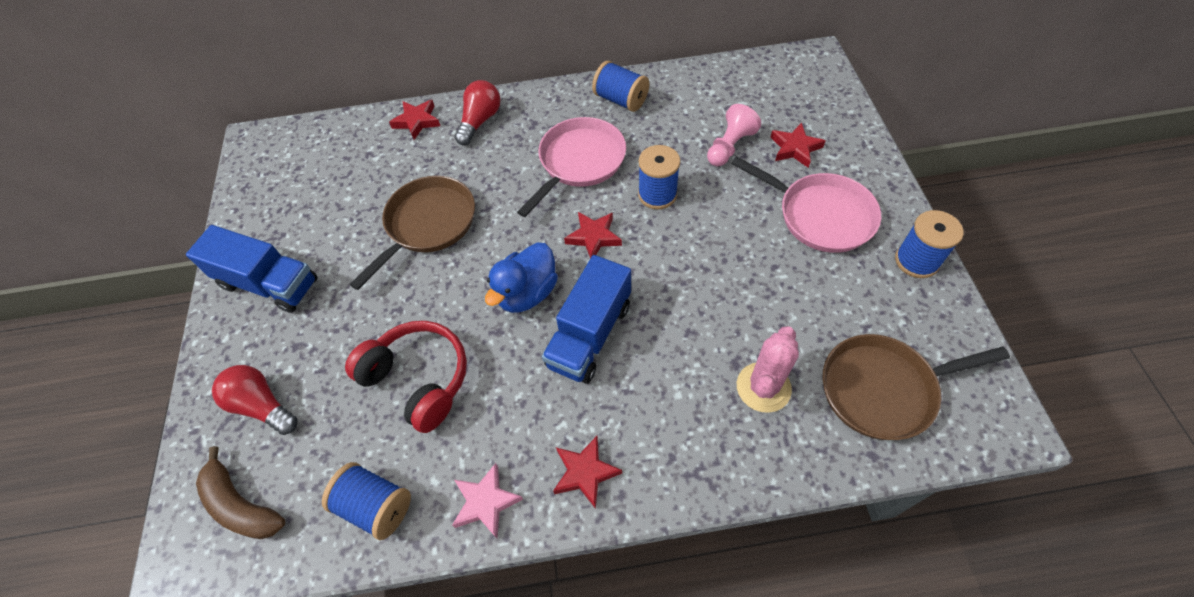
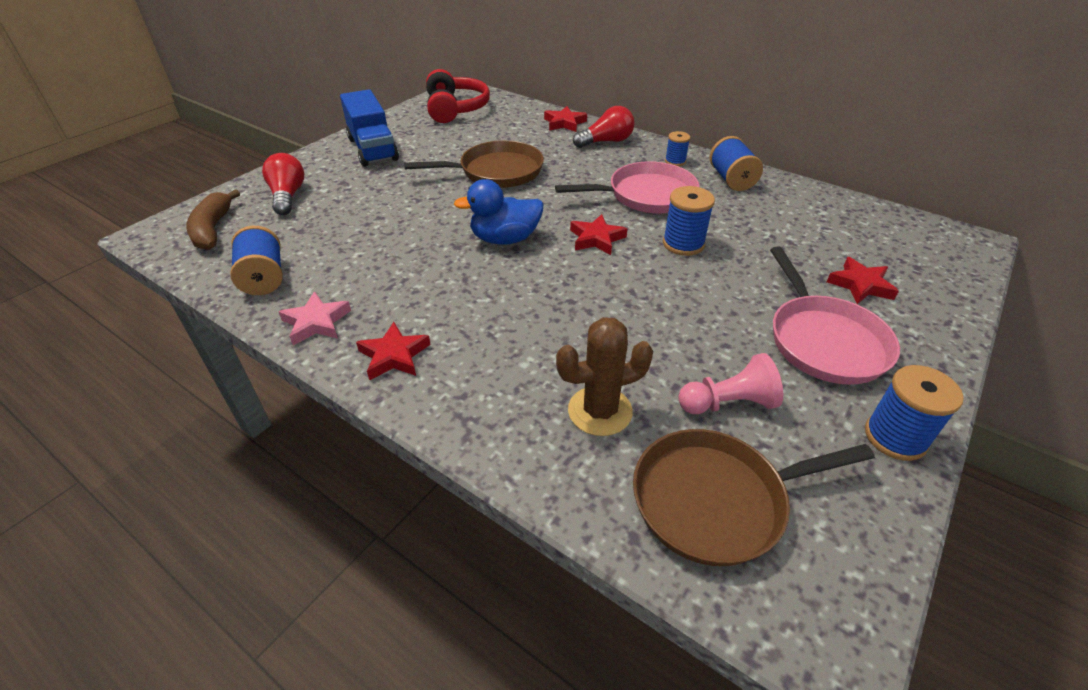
camera: 40 degrees right, 15 degrees down
red headphones [345,321,467,433] -> red headphones moved to [426,69,490,123]
blue truck [542,255,631,384] -> none
pink pawn [707,104,761,166] -> pink pawn moved to [678,353,783,414]
pink cactus [737,326,799,413] -> brown cactus [556,317,653,436]
brown pan [822,334,1010,440] -> brown pan turned 45 degrees counterclockwise [633,429,875,566]
none -> blue spool [665,131,690,166]

